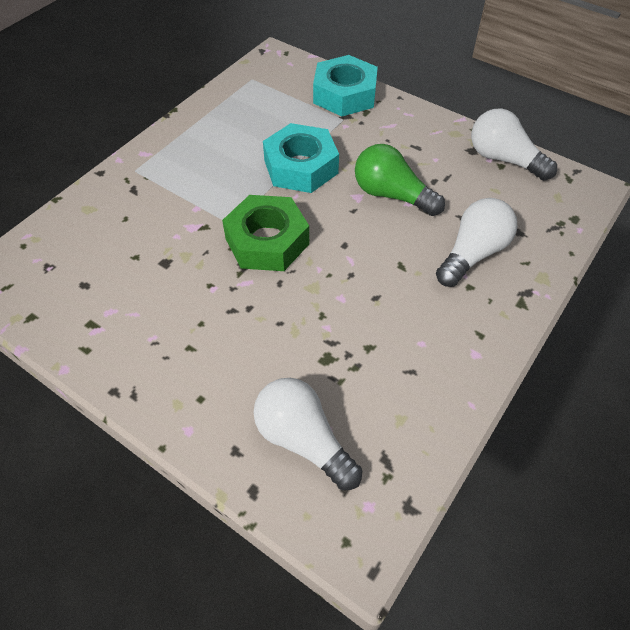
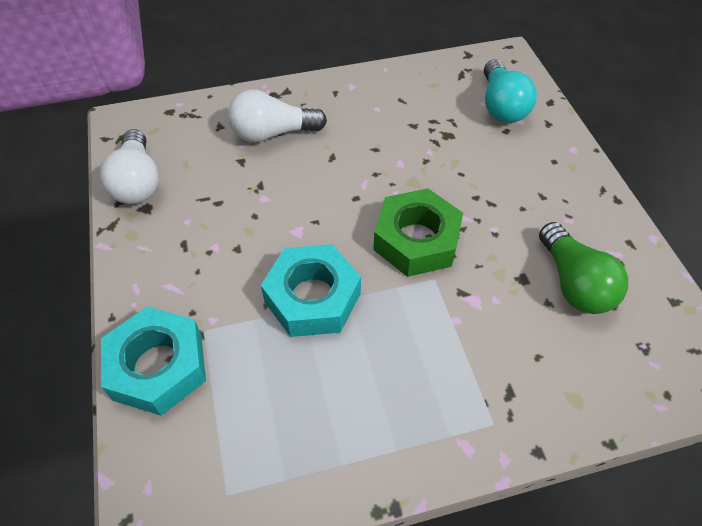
camera: 140 degrees left, 0 degrees up
white light bulb [254,378,362,490] -> turquoise light bulb [484,59,537,123]
green light bulb [355,144,445,216] -> green light bulb moved to [539,222,628,314]

